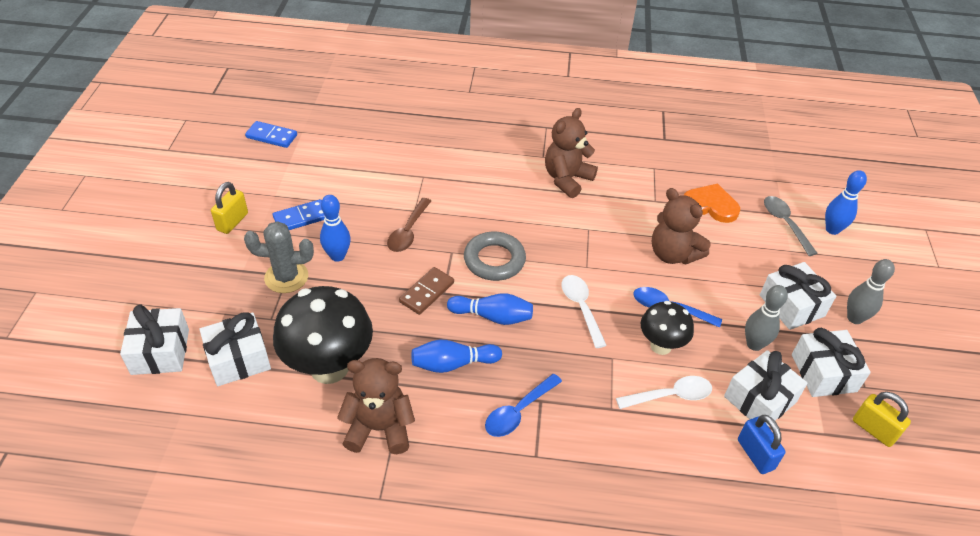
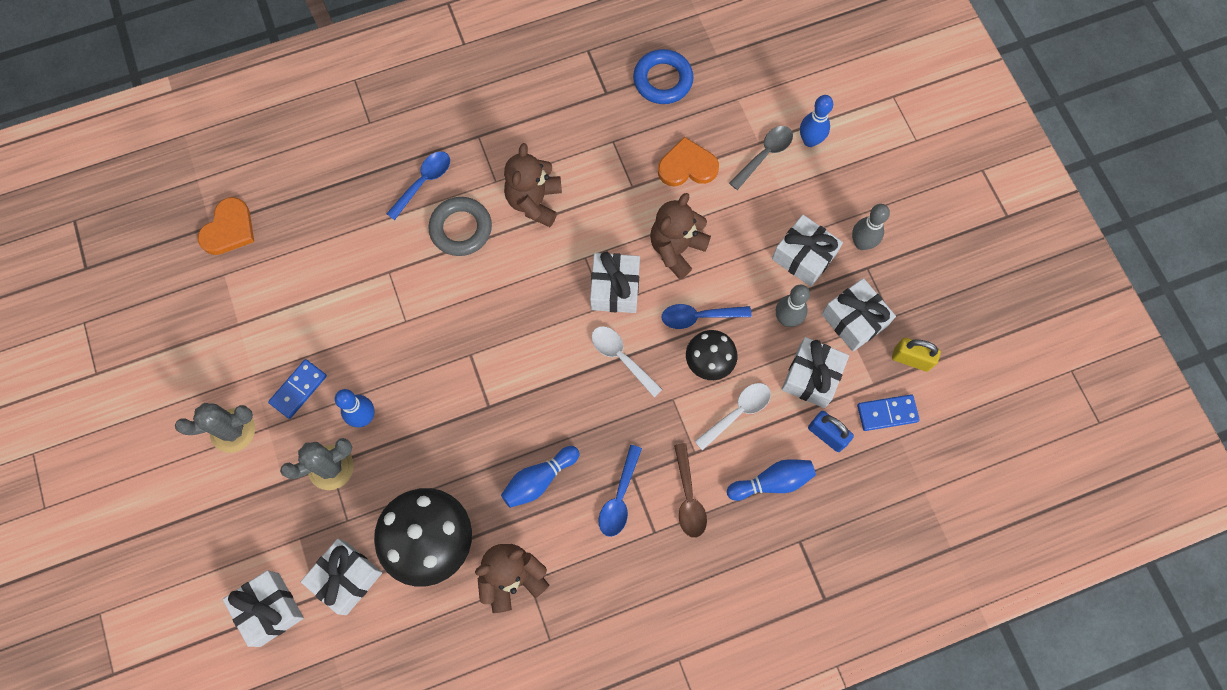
camera: 25 degrees left, 25 degrees up
yellow padlock [211,182,248,234] -> grey cactus [175,403,255,453]
blue domino [245,121,297,148] -> blue domino moved to [857,394,920,431]
brown spoon [387,198,431,252] -> brown spoon moved to [674,443,707,538]
brown domino [399,267,454,315] -> none
blue bowling pin [447,293,533,325] -> blue bowling pin moved to [727,459,816,501]
grey ring [464,232,526,281] -> grey ring moved to [428,197,492,256]
brown teddy bear [652,188,711,265] -> brown teddy bear turned 105 degrees clockwise [650,193,711,279]
grey spoon [764,196,818,256] -> grey spoon turned 90 degrees clockwise [729,126,793,190]
none -> orange heart [198,197,254,255]
none -> blue spoon [386,152,450,220]
none -> white gift [590,252,640,313]
none -> blue ring [633,49,694,104]

